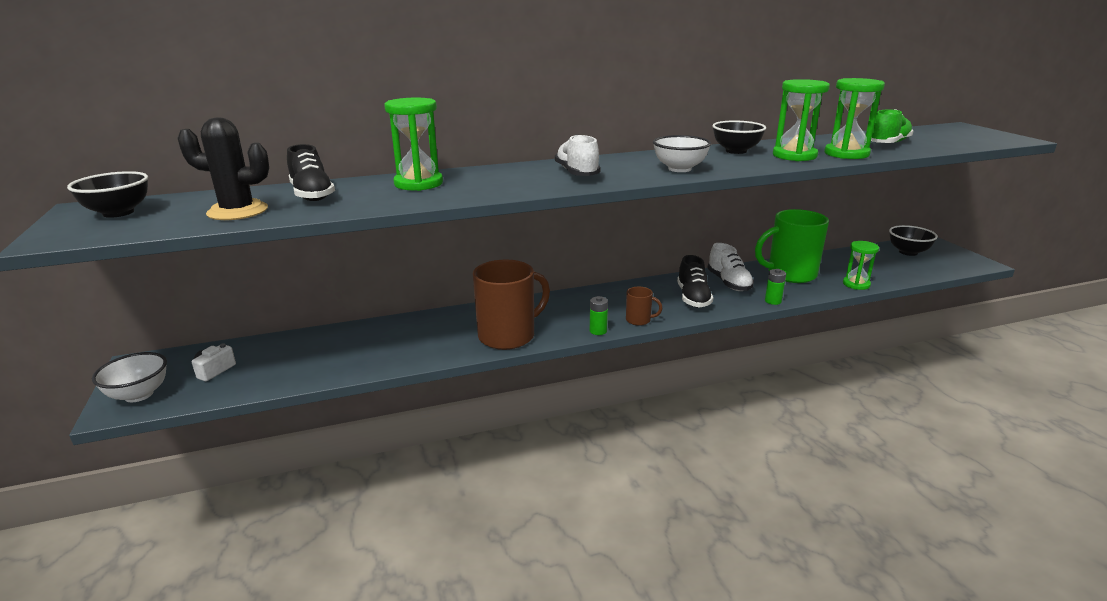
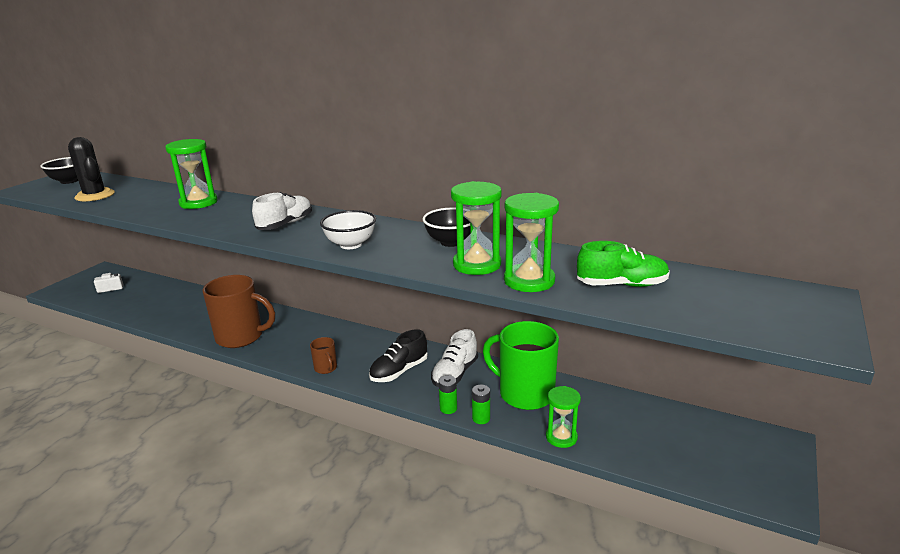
camera: 45 degrees right, 0 degrees up
white bowl [92,352,167,402] -> none
black shoe [287,144,335,201] -> none
green battery [590,296,608,335] -> green battery moved to [472,385,490,424]
black bowl [889,225,938,256] -> none

